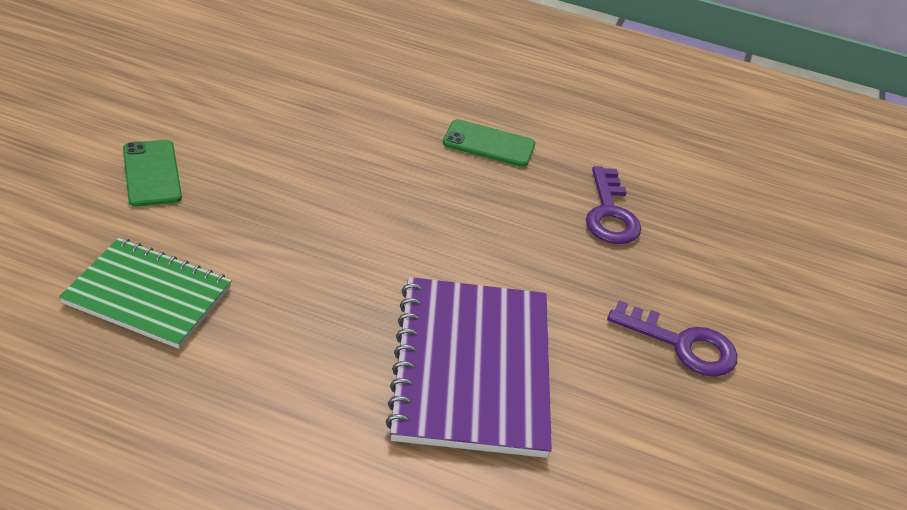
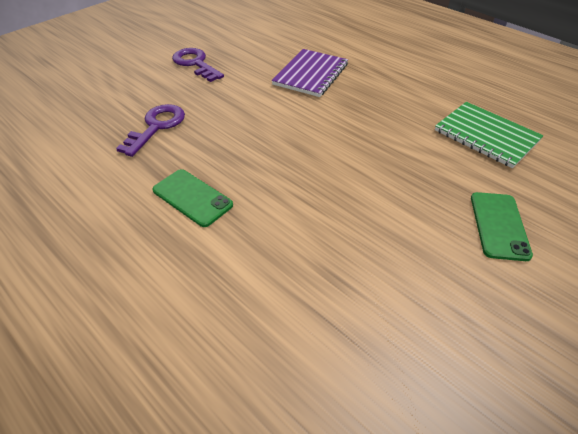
camera: 150 degrees left, 5 degrees up
purple notebook [385,277,552,458] -> purple notebook [271,49,348,97], size x0.67

